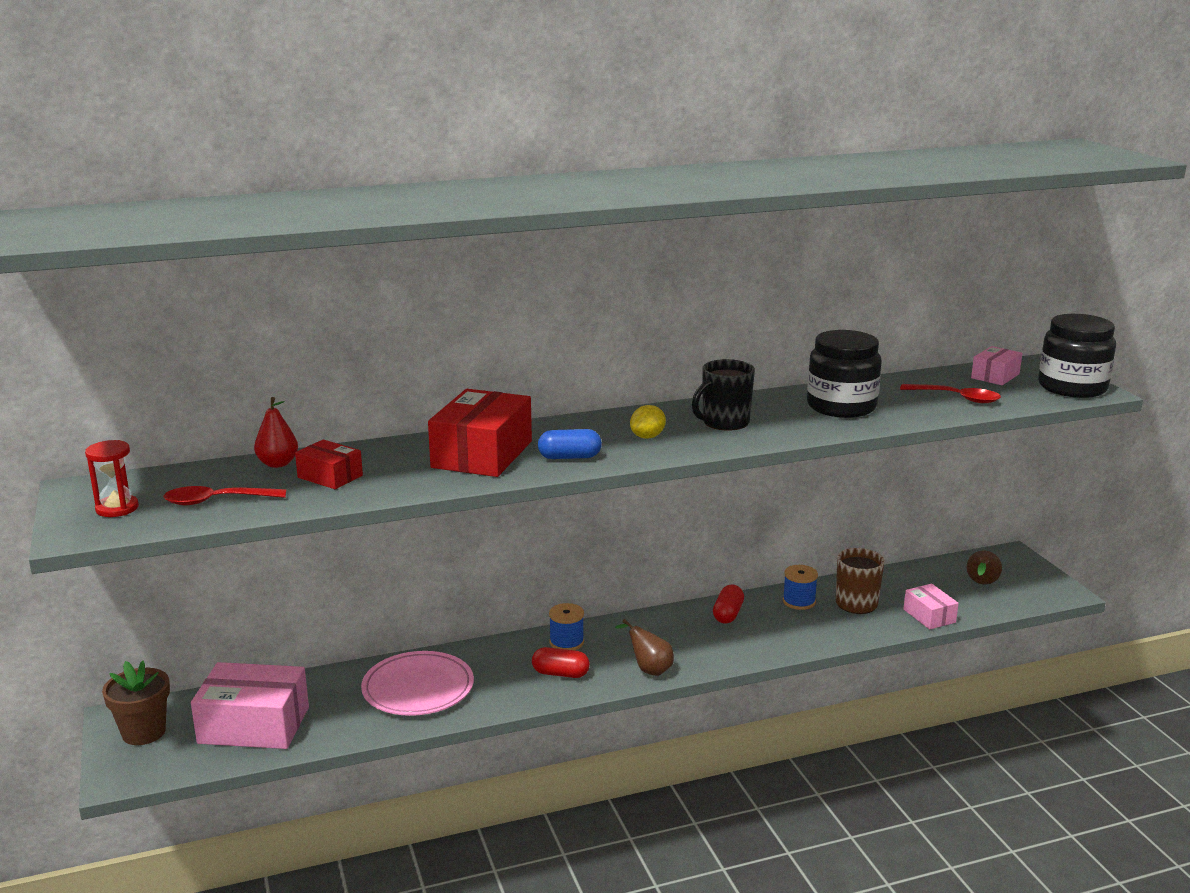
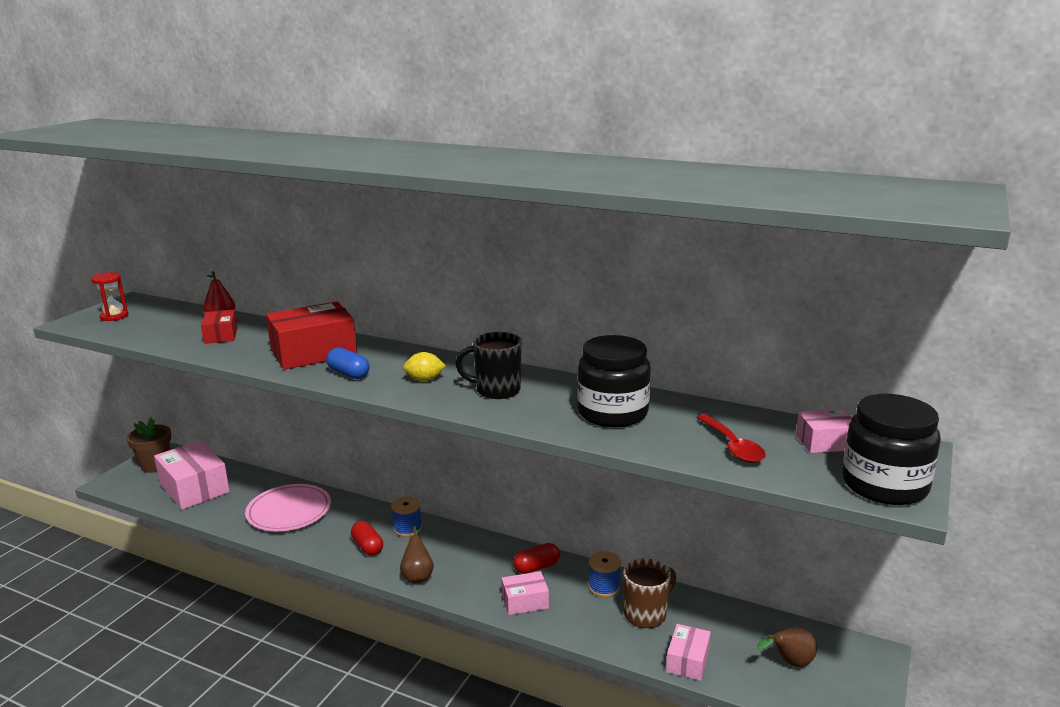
camera: 45 degrees right, 0 degrees up
red spoon [163,486,286,505] -> none
none -> pink box [501,571,549,615]

